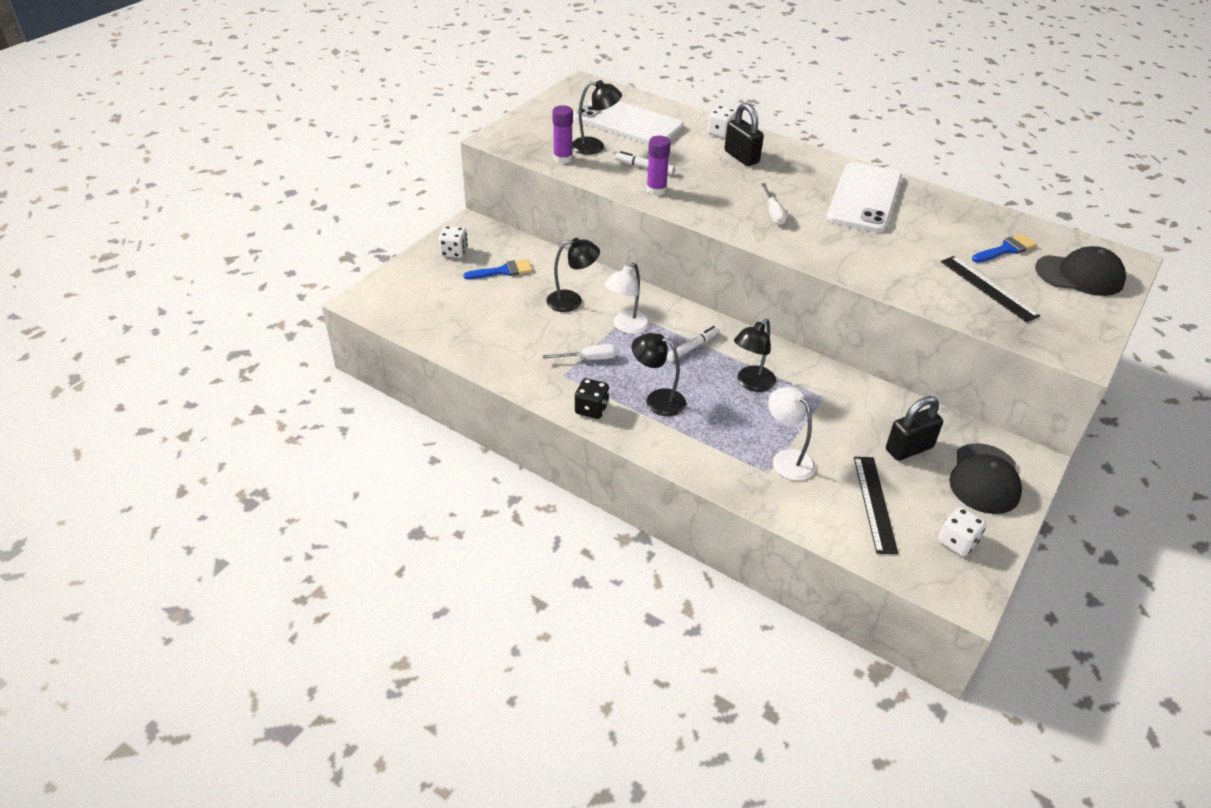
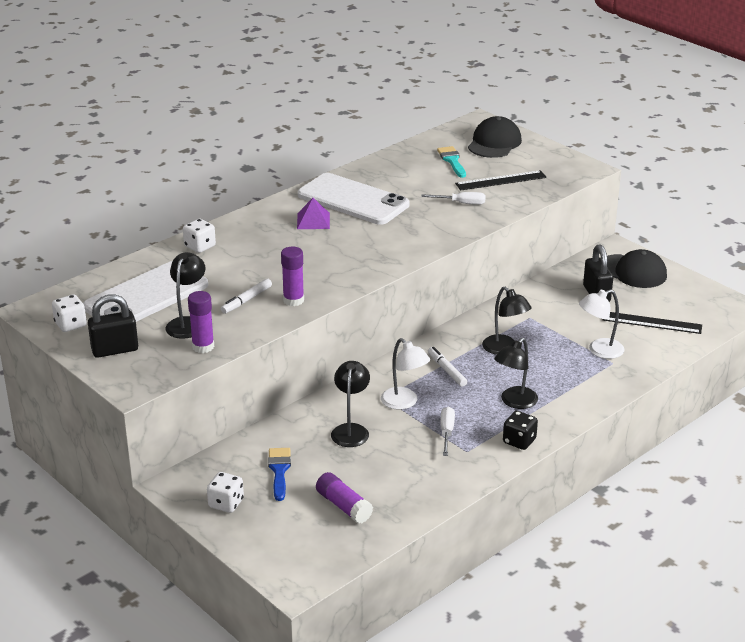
camera: 75 degrees left, 10 degrees down
black padlock [724,103,764,166] -> black padlock moved to [88,294,138,358]
white screwdriver [761,183,787,225] -> white screwdriver moved to [421,192,486,205]
white dice [938,507,986,556] -> white dice moved to [52,294,87,332]
blue brush [972,234,1037,263] -> turquoise brush [437,146,466,178]
none -> purple pyramid [297,198,330,229]
none -> purple glue stick [316,472,373,524]

